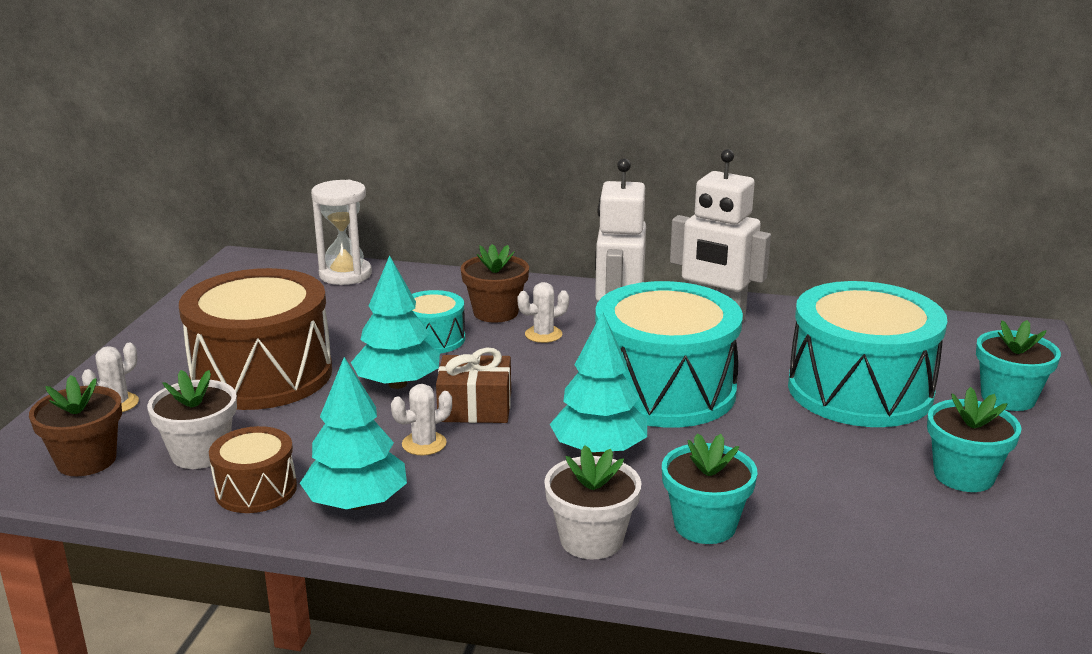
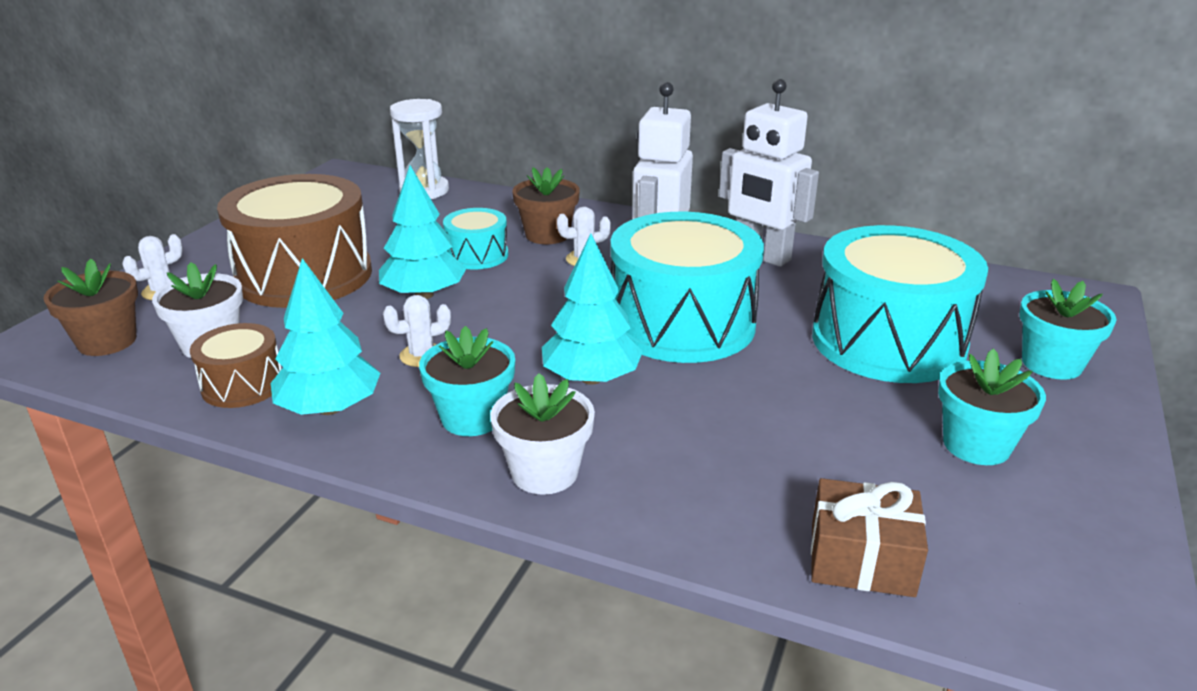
camera: 10 degrees right, 5 degrees up
brown gift [436,348,511,423] -> brown gift moved to [811,478,928,597]
turquoise flower pot [662,433,758,544] -> turquoise flower pot moved to [419,326,515,436]

